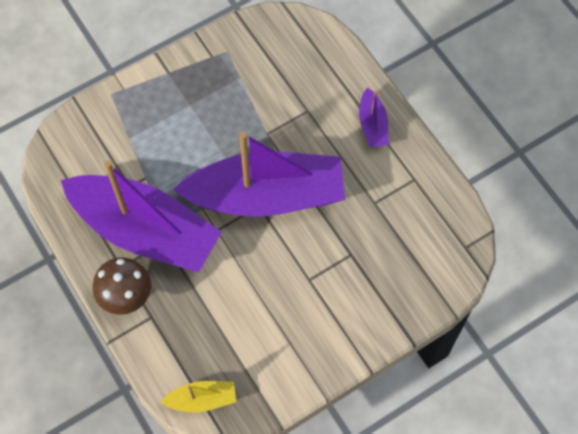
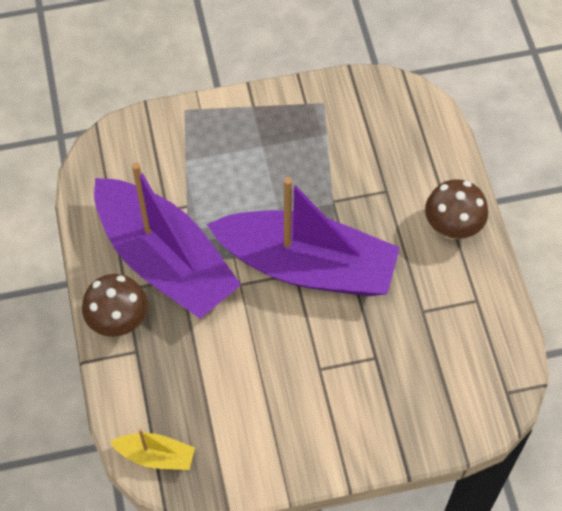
camera: 20 degrees right, 5 degrees down
purple boat [359,87,388,147] -> brown mushroom [425,179,488,240]

